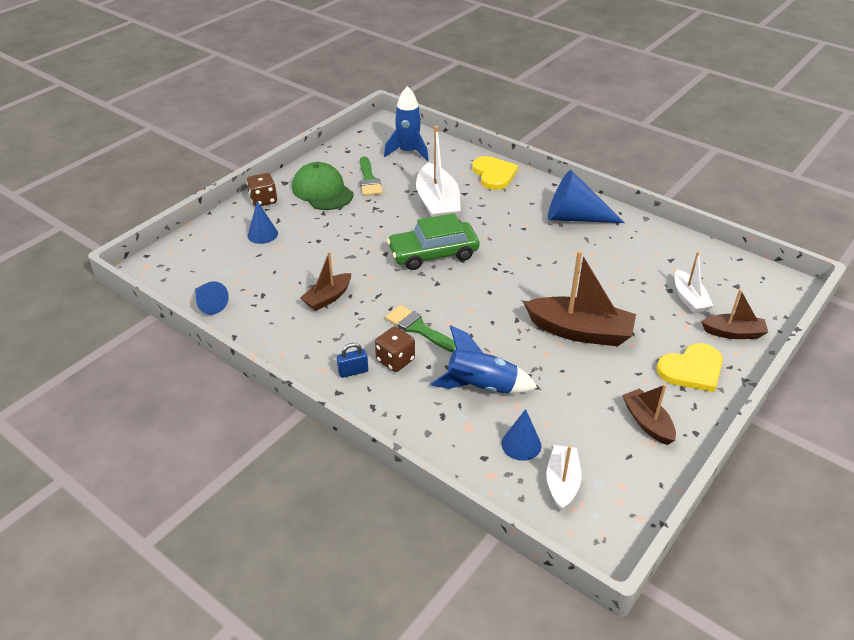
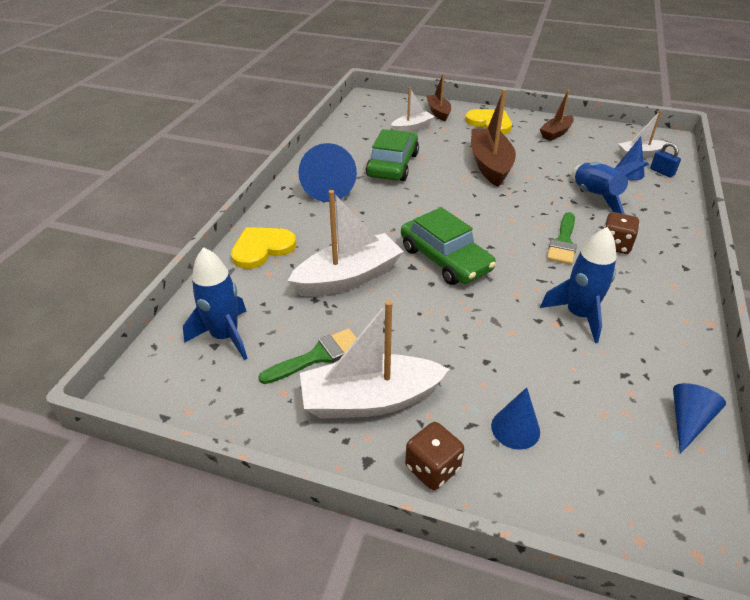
camera: 110 degrees left, 0 degrees up
green cap [292,162,353,210] -> white boat [300,300,449,419]
brown boat [300,252,351,311] -> blue rocket [540,227,617,343]
blue padlock [337,343,368,378] -> blue padlock moved to [650,142,681,177]
none -> green car [366,129,419,181]

